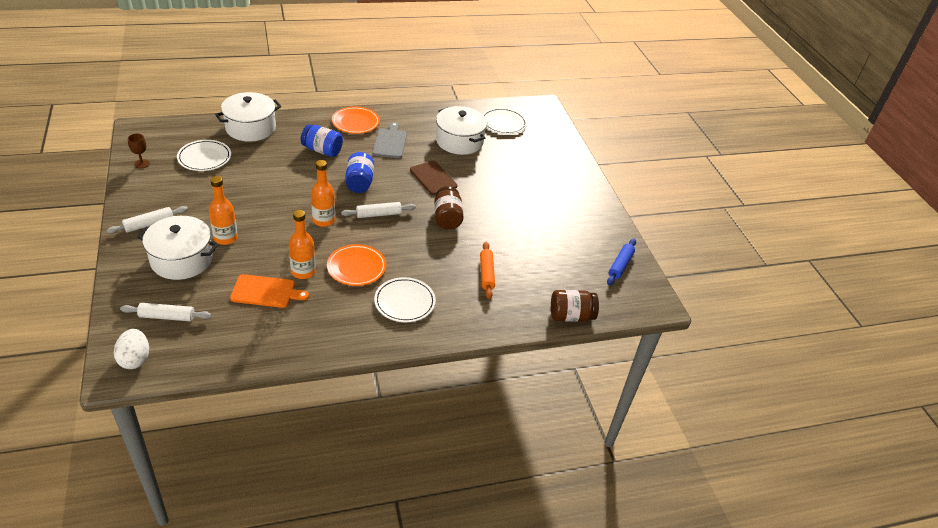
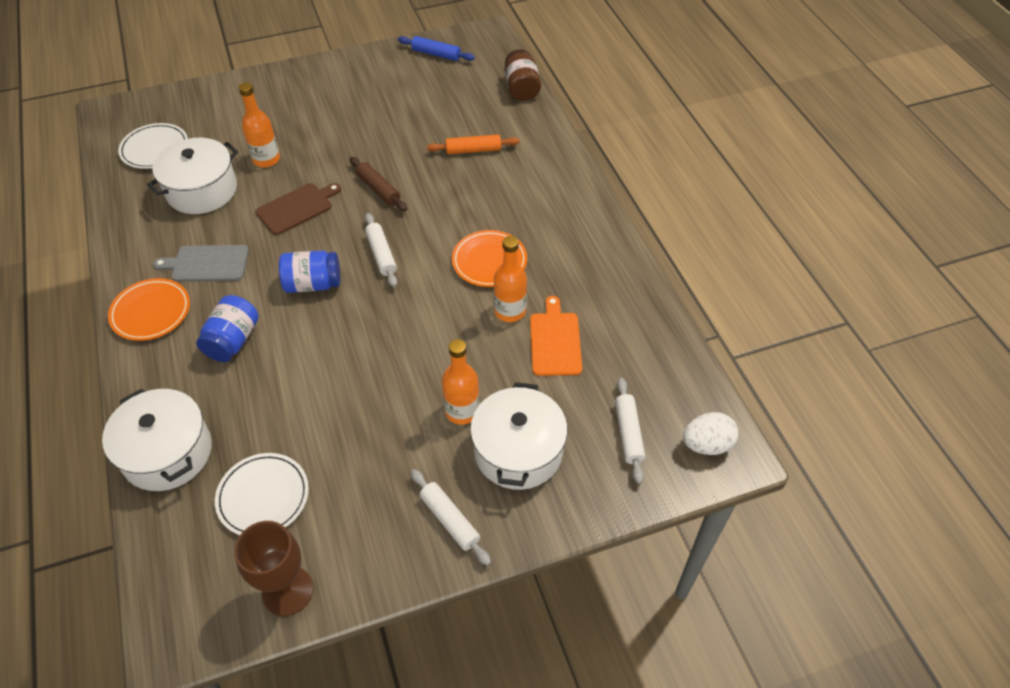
camera: 90 degrees left, 10 degrees up
brown goblet [128,134,150,168] -> brown goblet [234,521,313,616], size x1.87
orange bottle [311,160,335,227] -> orange bottle moved to [239,82,280,167]
white plate [374,277,436,322] -> none
brown jar [434,186,464,229] -> brown rolling pin [350,157,407,212]

